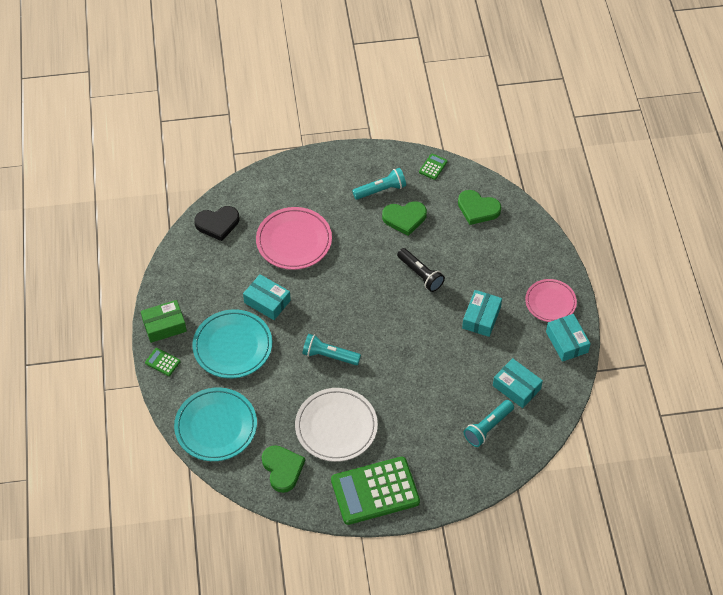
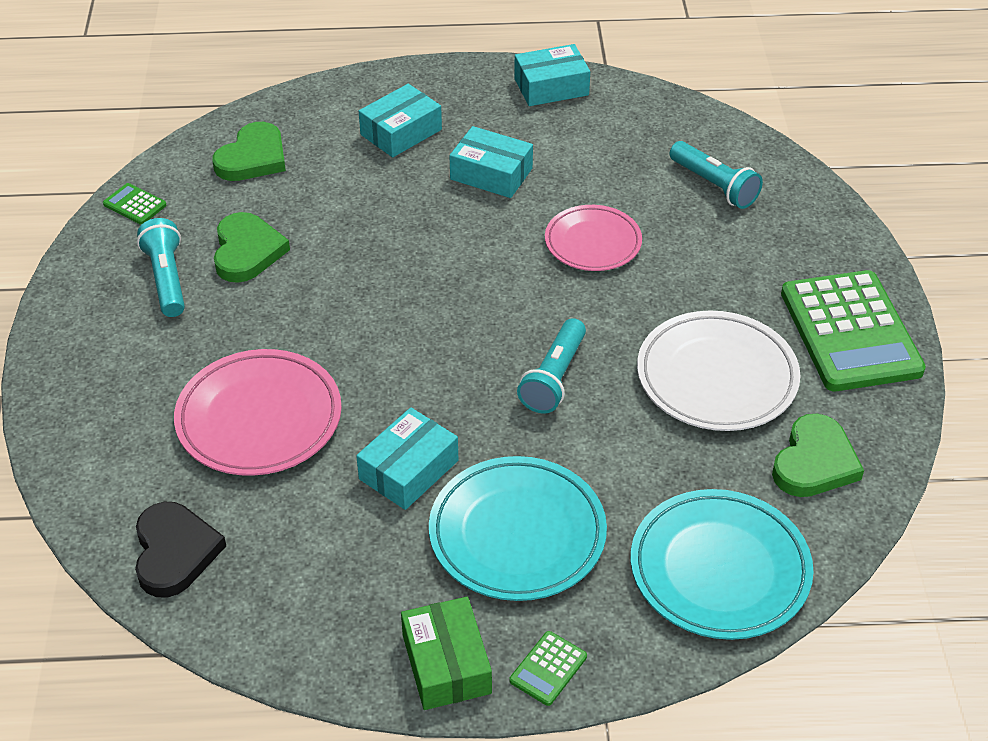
camera: 85 degrees left, 10 degrees down
green heart [262,445,305,493] -> green heart turned 135 degrees clockwise [772,414,864,497]
black flashlight [397,248,445,292] -> none
turquoise box [493,358,543,408] -> turquoise box moved to [359,84,442,157]
pink plate [525,279,577,322] -> pink plate moved to [545,205,642,271]

